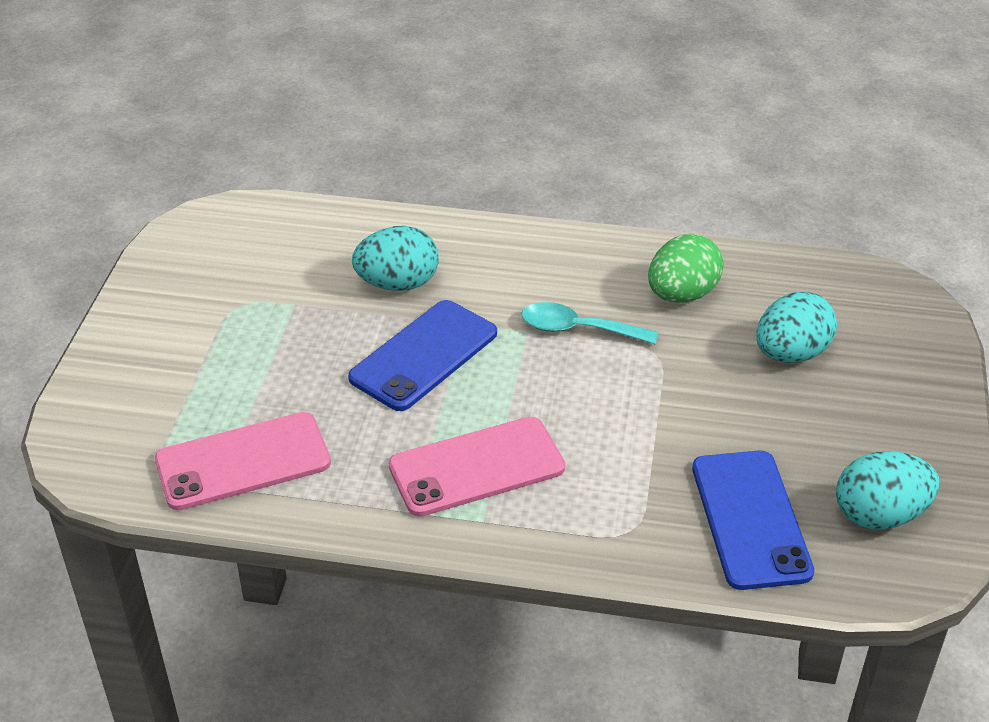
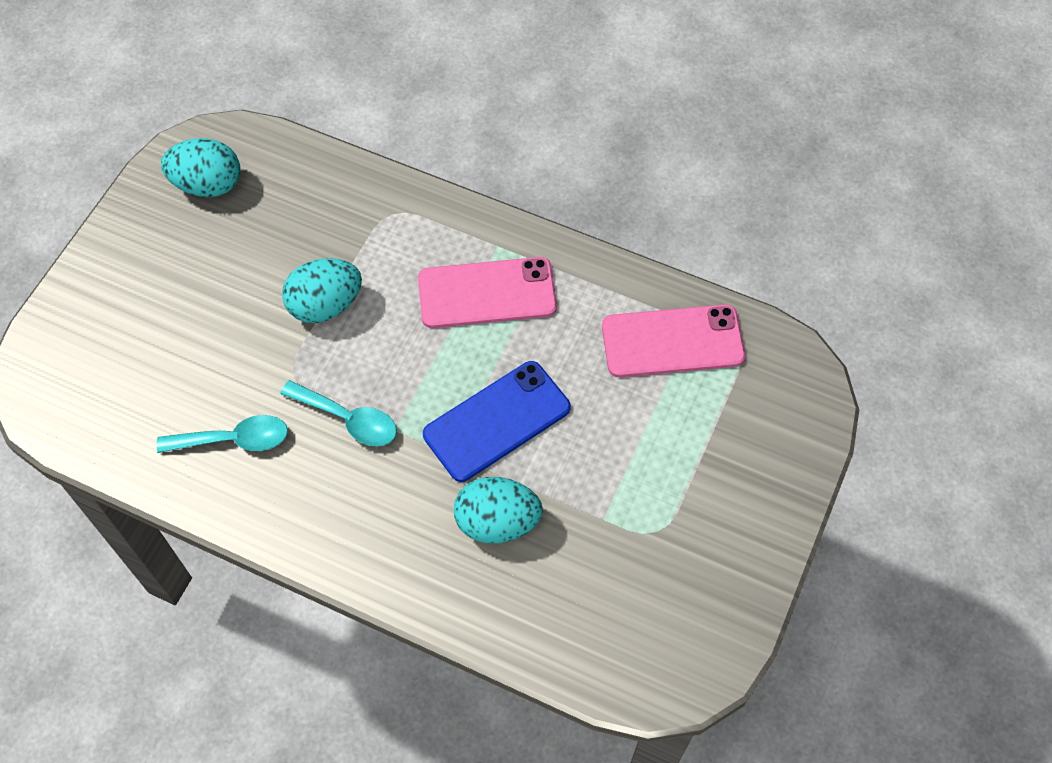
camera: 165 degrees left, 20 degrees up
green egg [648,234,724,303] -> turquoise spoon [157,415,288,453]
blue phone [692,450,814,590] -> none
turquoise egg [756,291,837,363] -> turquoise egg moved to [282,258,362,323]

